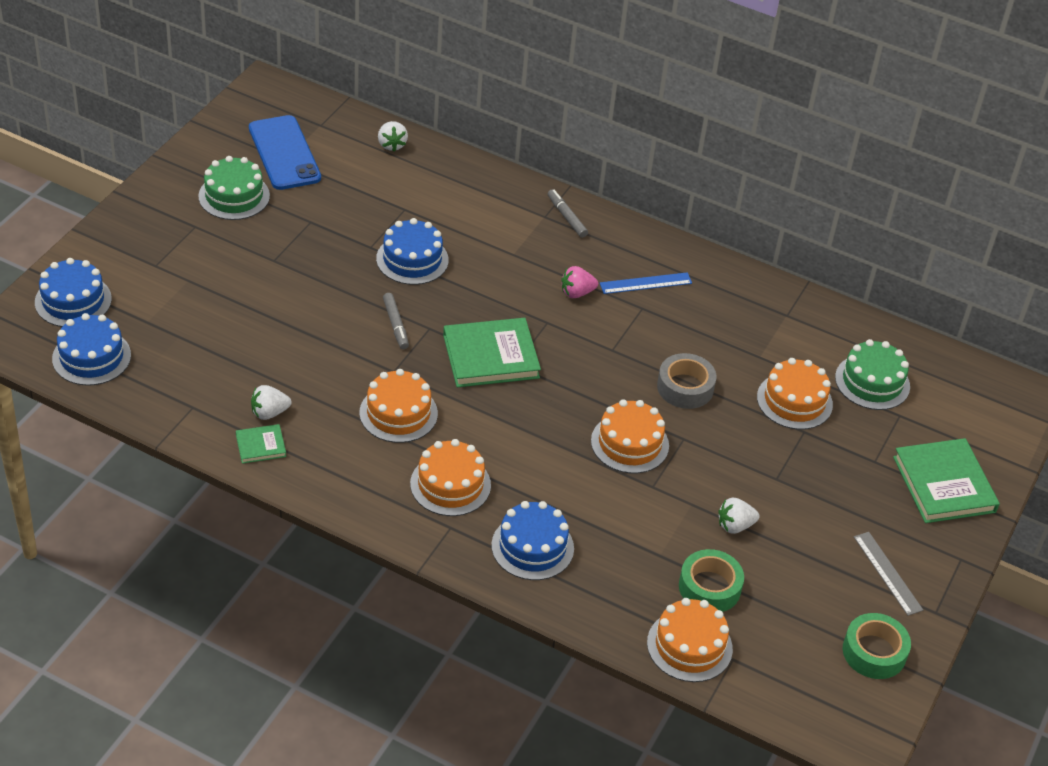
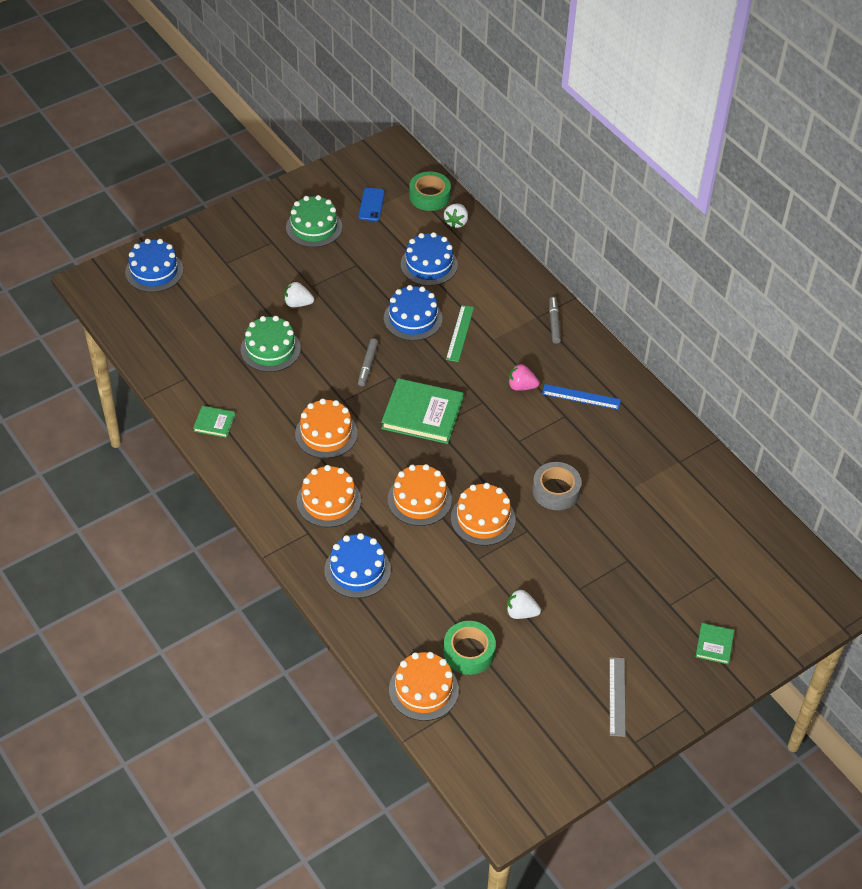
camera: 30 degrees right, 5 degrees up
blue cake [52,313,131,386] -> blue cake moved to [400,232,458,286]
blue phone [249,115,321,190] -> blue phone [359,188,385,221], size x0.53
white strawberry [251,385,292,420] -> white strawberry moved to [284,282,314,307]
orange cake [757,358,833,430] -> orange cake moved to [388,464,452,526]
green cake [835,339,910,410] -> green cake moved to [241,316,301,372]
green tape [843,613,911,679] -> green tape moved to [409,171,451,211]
green book [893,438,1000,523] -> green book [696,623,734,664], size x0.50
none -> green ruler [446,305,474,362]

